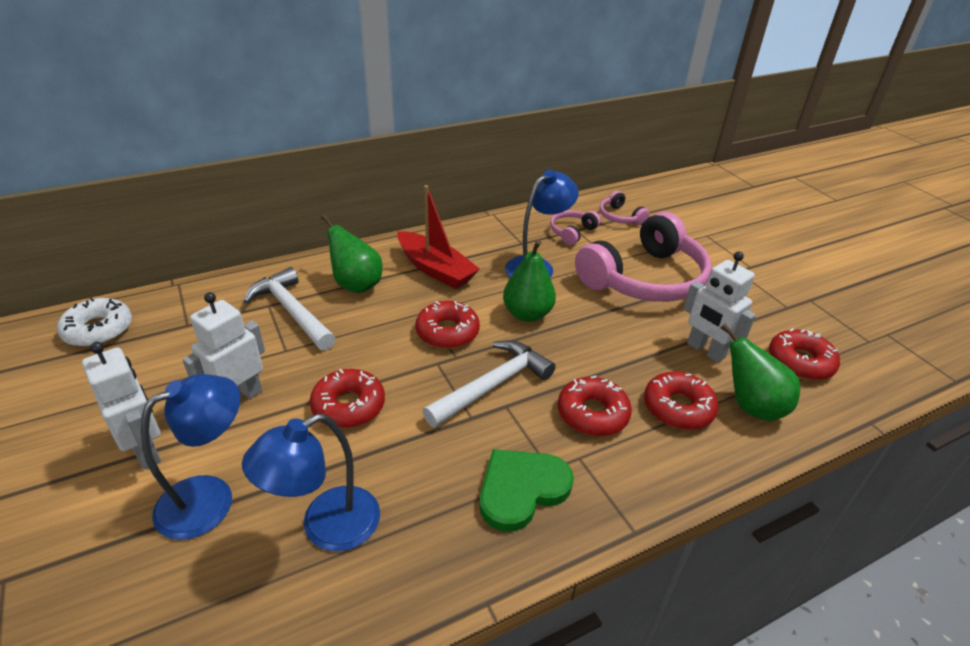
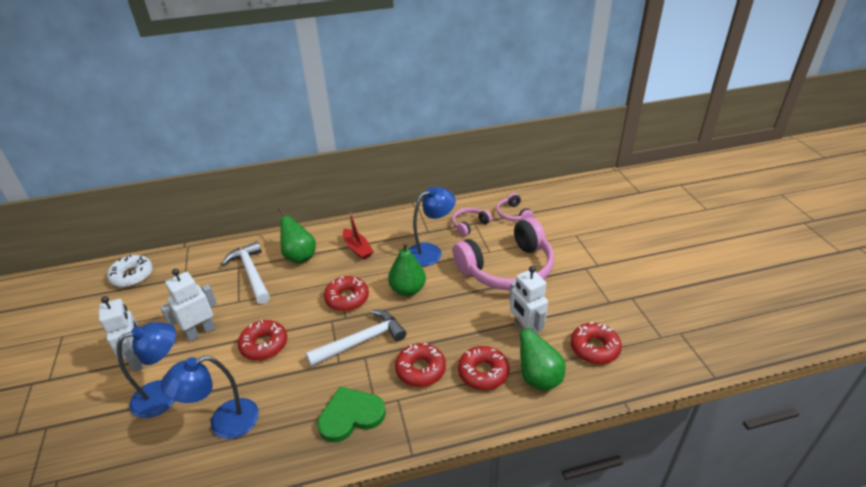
camera: 15 degrees right, 0 degrees up
red boat [397,185,480,289] -> red boat [343,212,374,260], size x0.66

